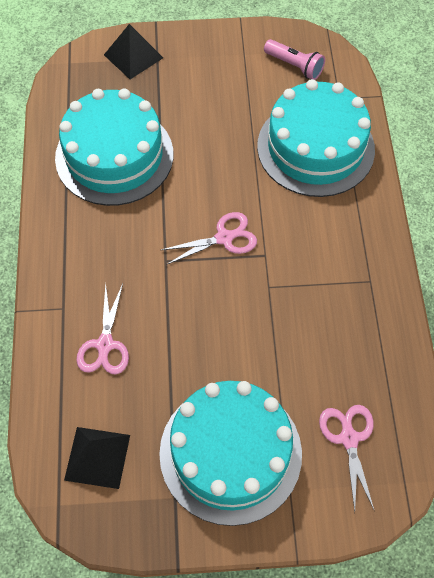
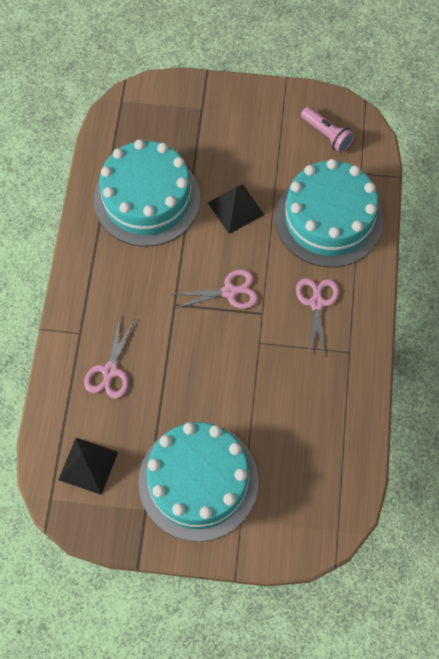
camera: 10 degrees right, 5 degrees up
black pyramid [104,24,163,79] -> black pyramid moved to [208,184,264,234]
pink scissors [319,405,374,511] -> pink scissors moved to [296,278,339,355]

